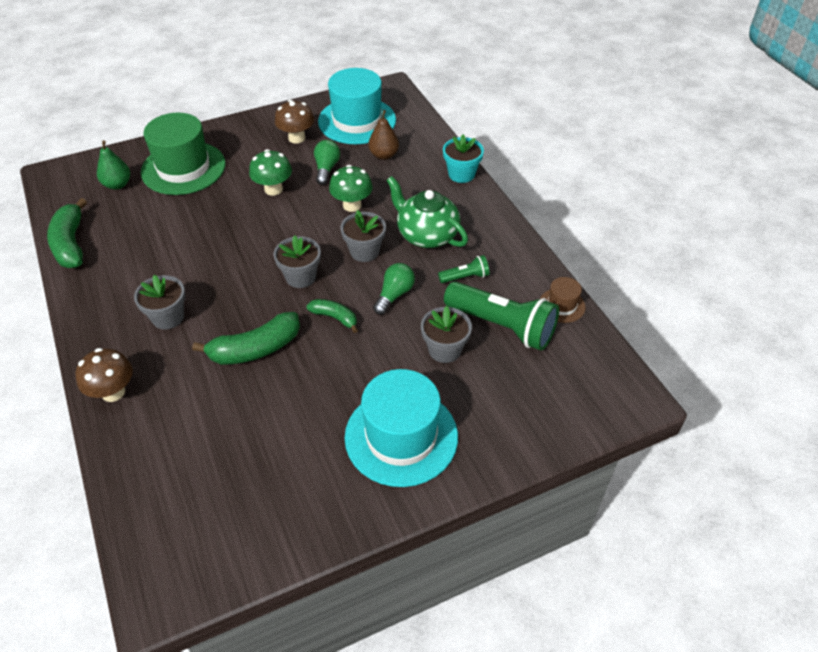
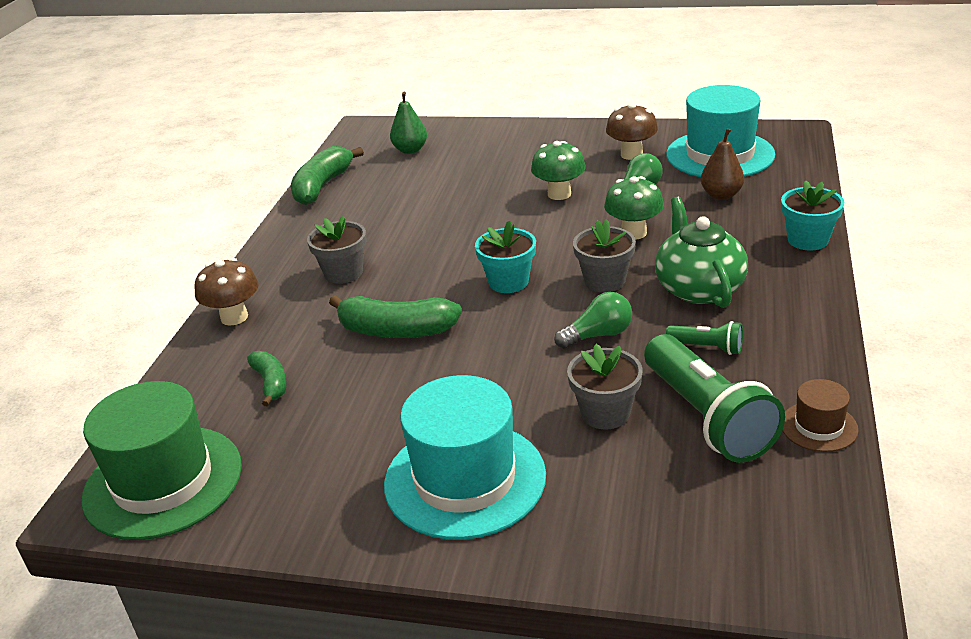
camera: 40 degrees right, 15 degrees down
green hat [141,113,226,195] -> green hat moved to [81,381,242,540]
grey flower pot [274,235,321,288] -> turquoise flower pot [475,220,536,293]
green banana [307,299,358,333] -> green banana moved to [247,351,287,406]

